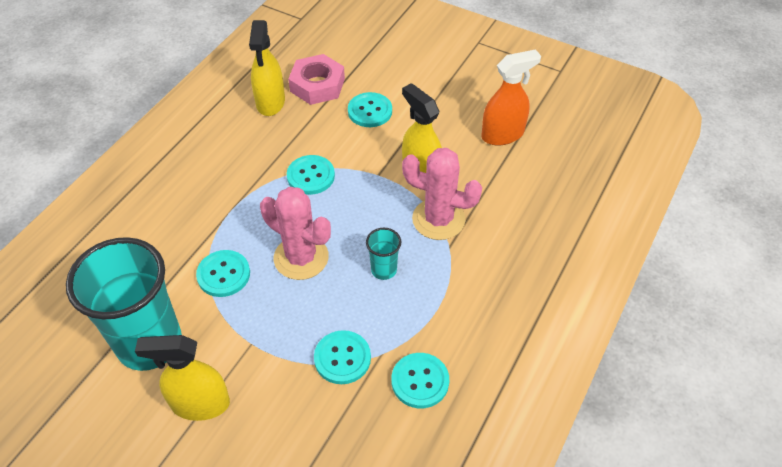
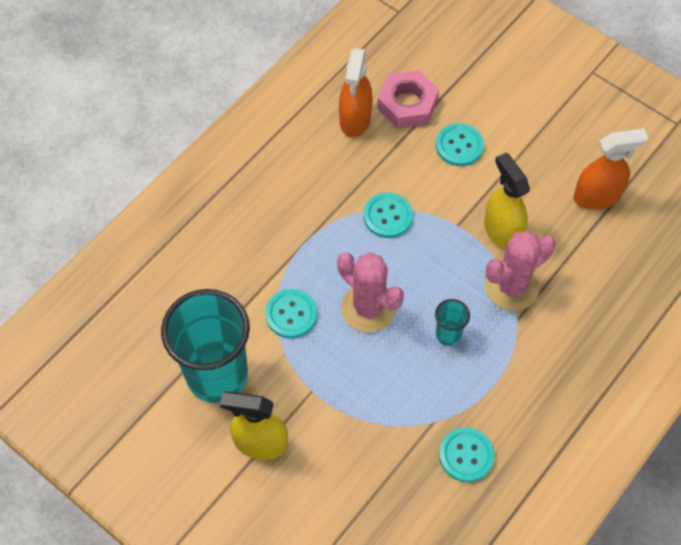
camera: 10 degrees right, 10 degrees up
yellow spray bottle [249,20,285,116] -> orange spray bottle [339,48,372,137]
turquoise button [314,330,371,384] -> none
pink cactus [402,148,482,240] -> pink cactus turned 60 degrees counterclockwise [485,231,556,311]

